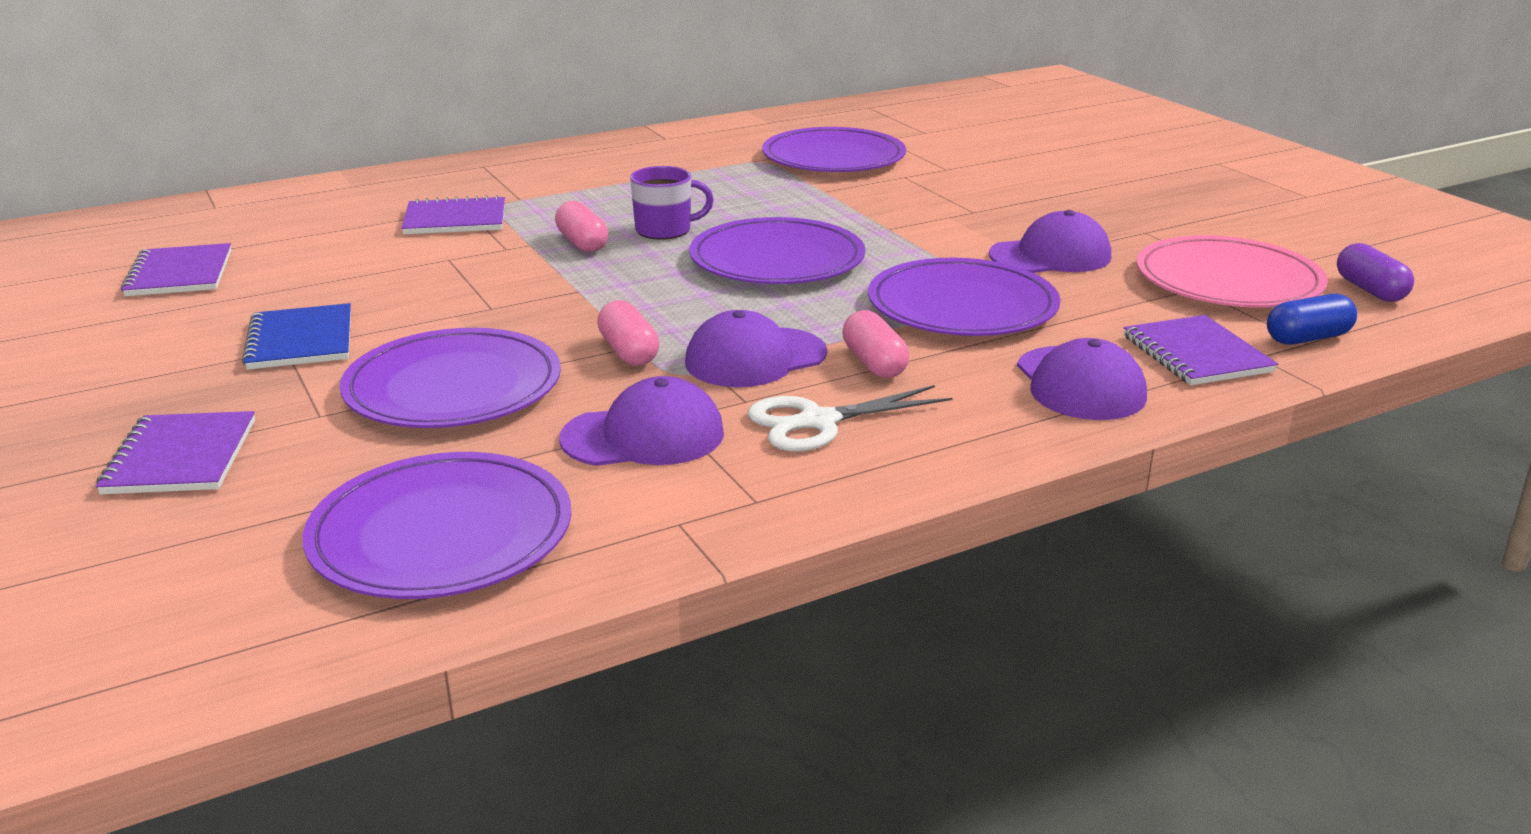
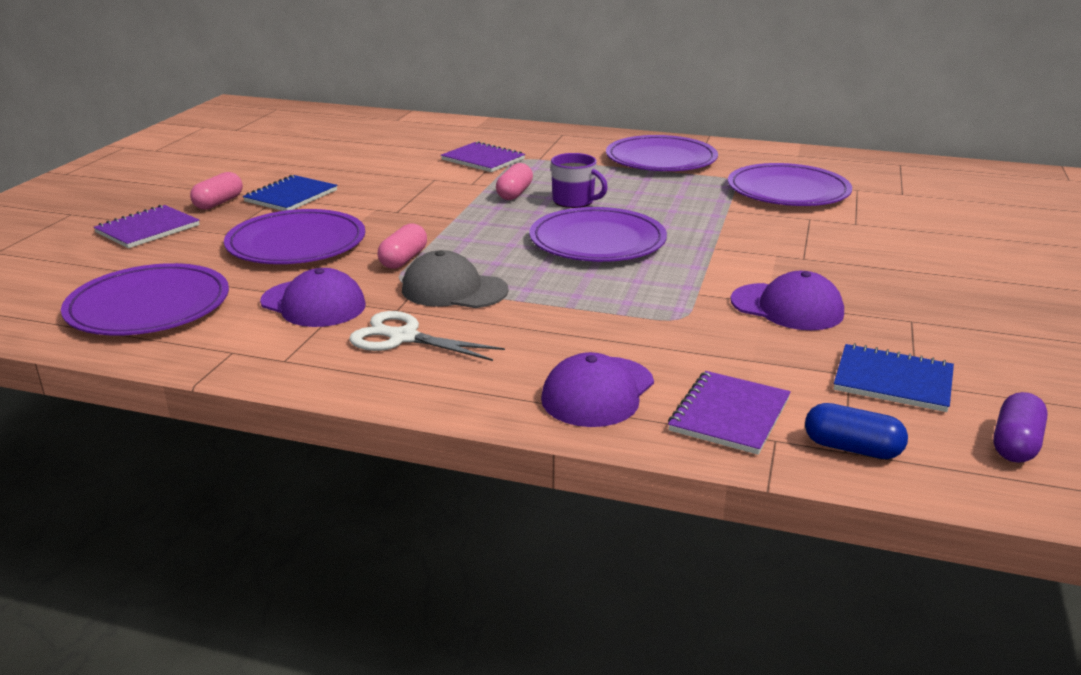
camera: 45 degrees right, 0 degrees up
purple notebook [121,243,231,296] -> none
purple cap [685,310,827,387] -> grey cap [402,250,509,308]
pink capsule [842,310,909,378] -> pink capsule moved to [190,172,243,210]
purple plate [868,258,1060,336] -> purple plate moved to [606,135,718,171]
pink plate [1136,235,1328,308] -> blue notebook [834,343,954,412]

